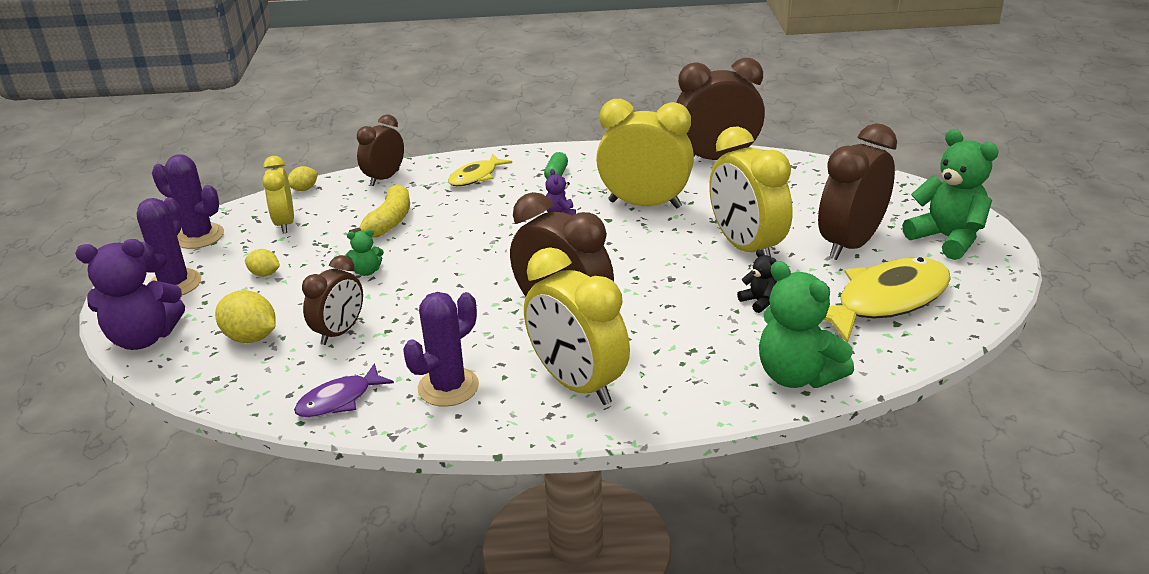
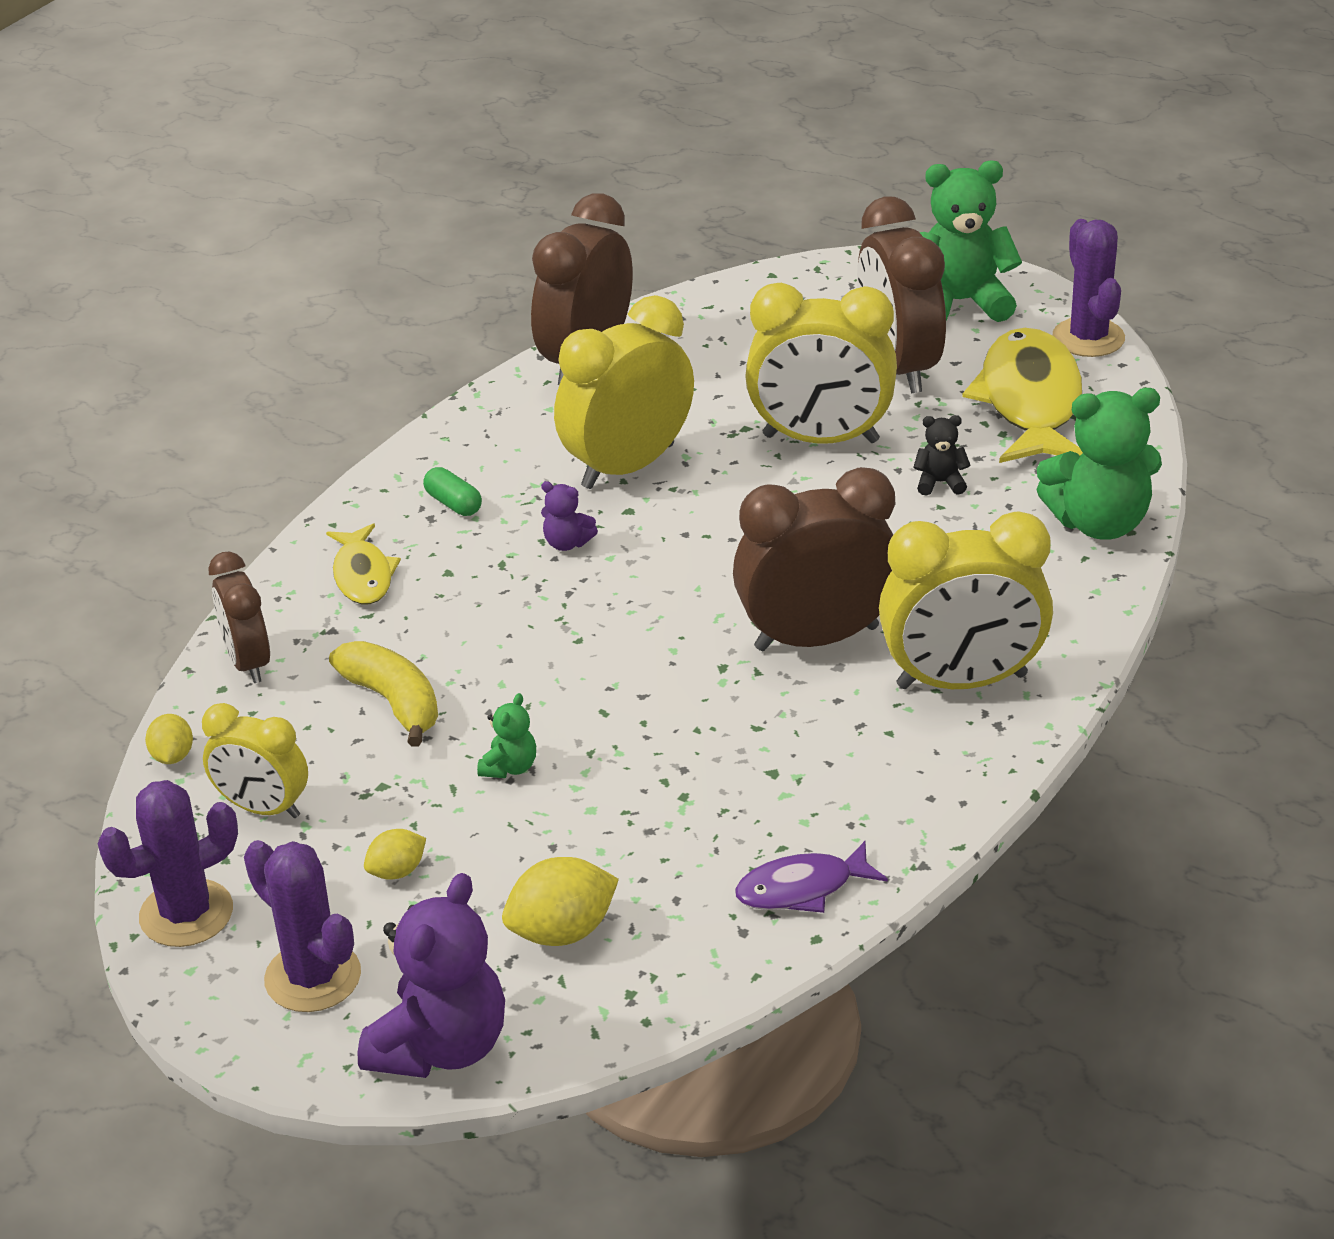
camera: 55 degrees left, 5 degrees up
purple fish [294,363,394,418] -> purple fish turned 75 degrees clockwise [735,841,888,913]
brown clock [302,255,363,345] -> none
purple cactus [403,292,479,407] -> purple cactus moved to [1053,219,1125,357]

